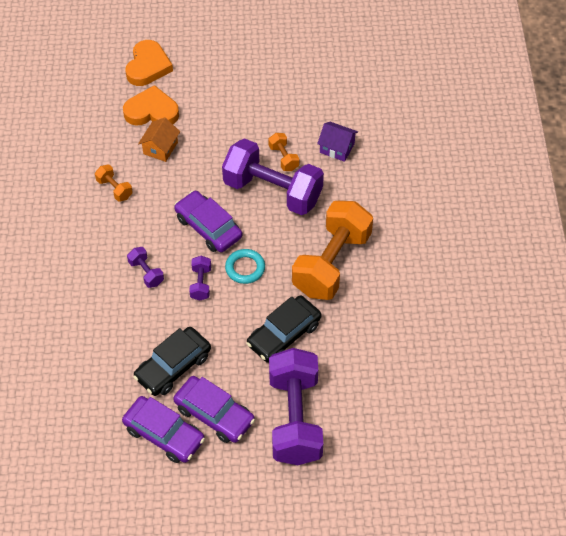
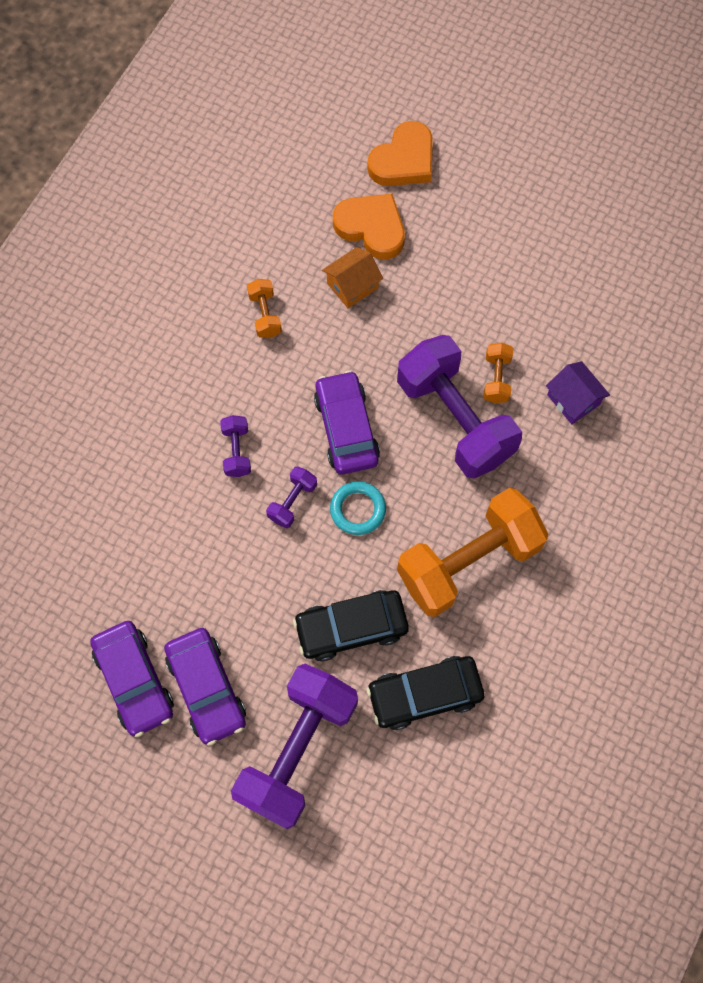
camera: 30 degrees right, 15 degrees up
black car [133,327,211,396] -> black car moved to [367,656,485,730]

